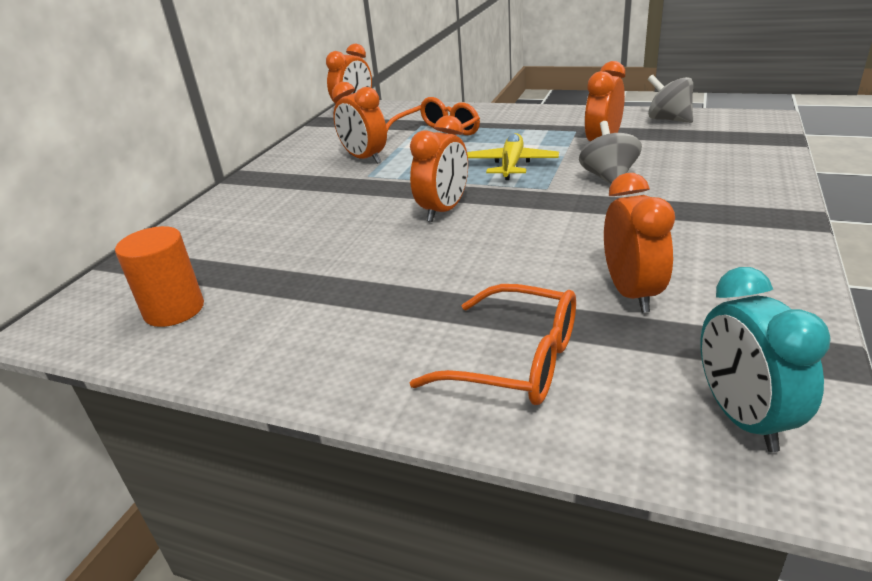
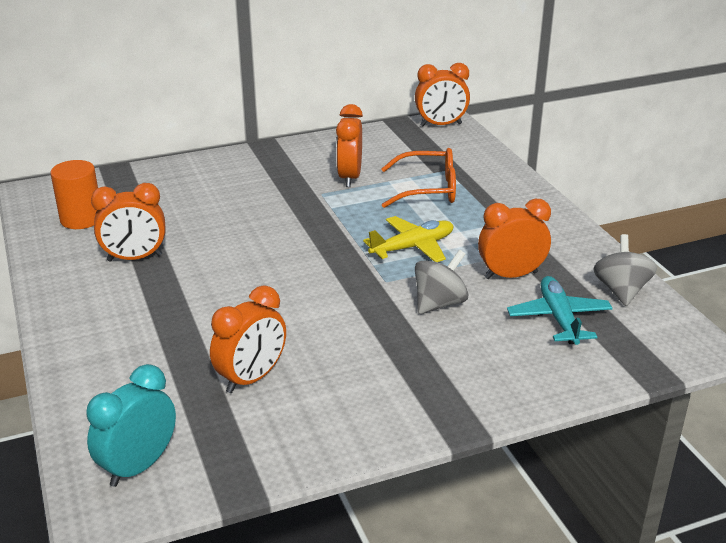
camera: 45 degrees right, 0 degrees up
orange clock [410,115,468,222] -> orange clock moved to [91,183,165,261]
orange glasses [410,284,576,405] -> none
none -> turquoise plane [507,276,613,345]

